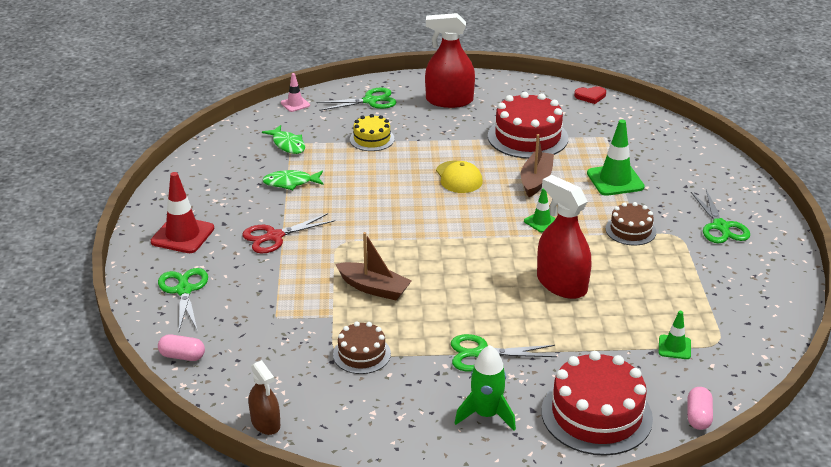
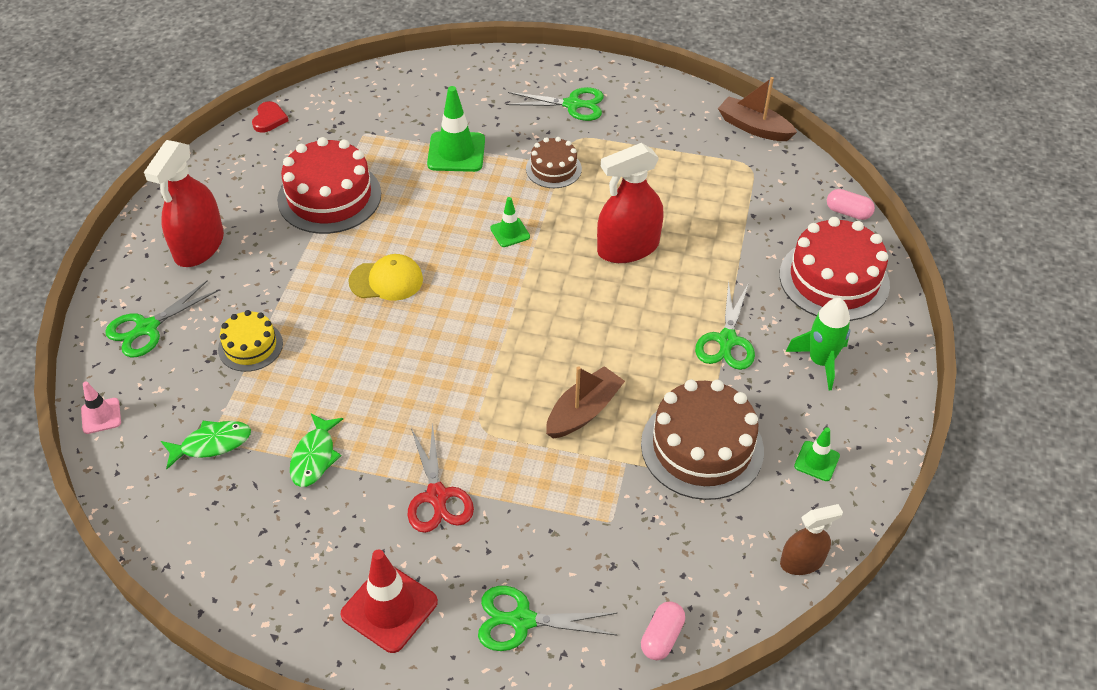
camera: 75 degrees left, 15 degrees up
green scissors [317,87,396,111] -> green scissors turned 135 degrees counterclockwise [105,280,219,357]
brown cake [333,321,391,374] -> brown cake [641,380,764,500], size x1.80
brown boat [521,134,554,197] -> brown boat moved to [718,77,797,141]
green traffic cone [659,311,691,359] -> green traffic cone moved to [794,427,840,481]

